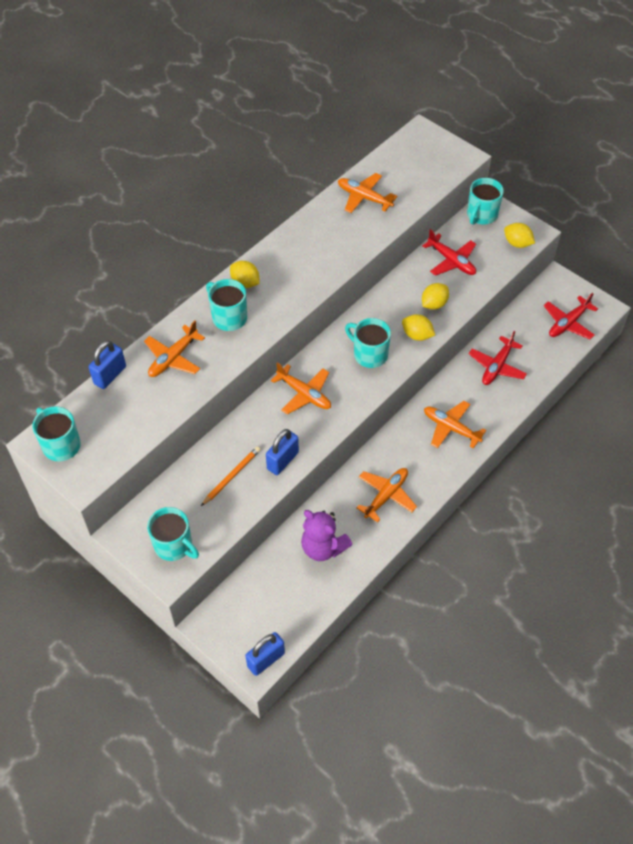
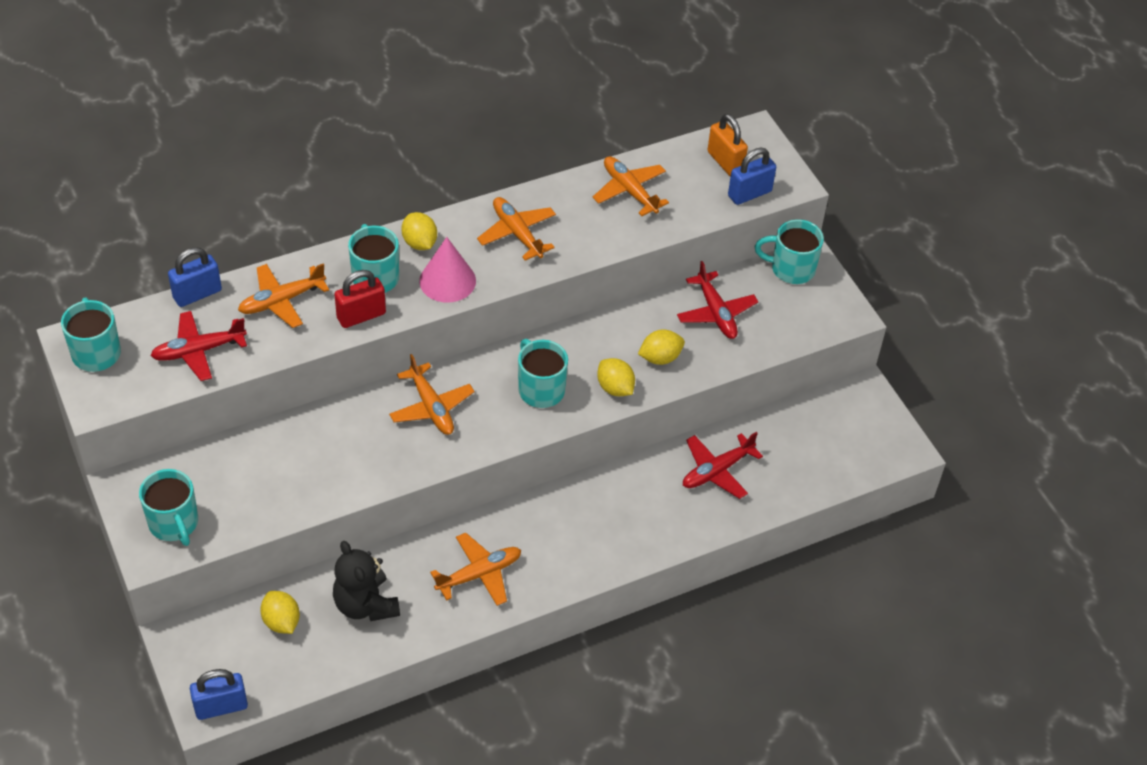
camera: 20 degrees right, 5 degrees down
orange pencil [201,446,261,506] -> none
blue padlock [266,429,299,475] -> blue padlock moved to [728,148,776,205]
purple teddy bear [301,510,352,561] -> black teddy bear [333,541,400,621]
orange plane [424,401,486,448] -> orange plane moved to [477,197,556,261]
turquoise mug [467,178,504,225] -> turquoise mug turned 45 degrees clockwise [755,219,824,284]
yellow lemon [504,223,535,248] -> yellow lemon moved to [260,591,300,634]
red plane [544,293,598,339] -> red plane moved to [150,311,247,381]
none -> red padlock [334,270,386,328]
none -> pink cone [419,237,476,303]
none -> orange padlock [708,114,748,176]

